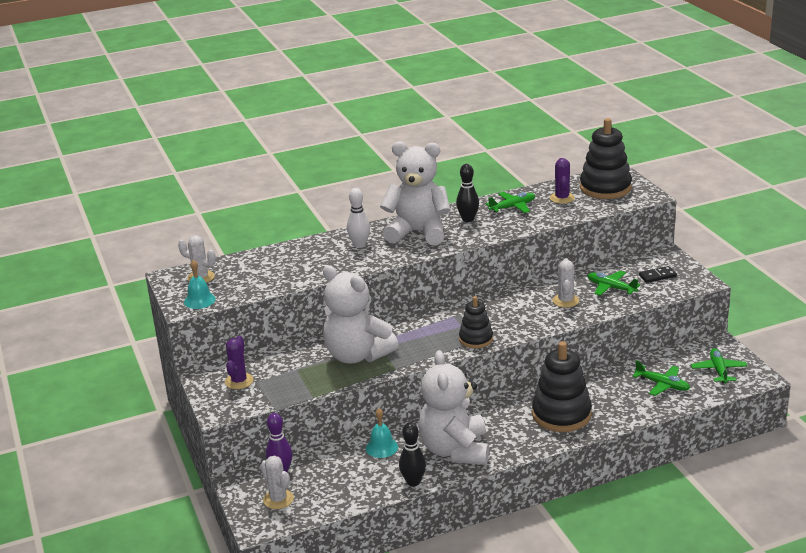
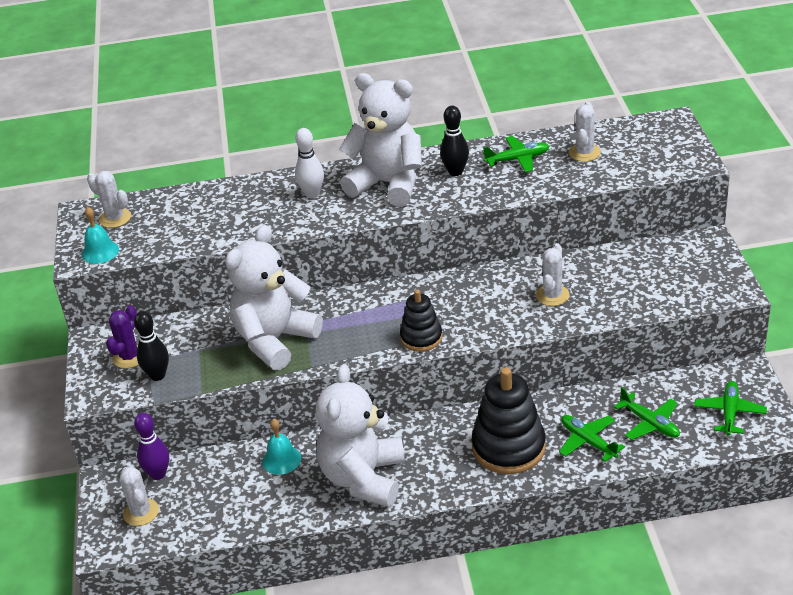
camera: 15 degrees right, 10 degrees up
white teddy bear [323,265,399,363] -> white teddy bear turned 75 degrees clockwise [225,225,323,370]
black bowling pin [399,422,426,486] -> black bowling pin moved to [134,311,169,381]
purple cactus [550,158,575,204] -> white cactus [569,102,601,162]
black stacking toy [580,118,632,199] -> none
green plane [587,271,641,296] -> green plane moved to [559,415,625,462]
black domino [639,266,677,283] -> none

